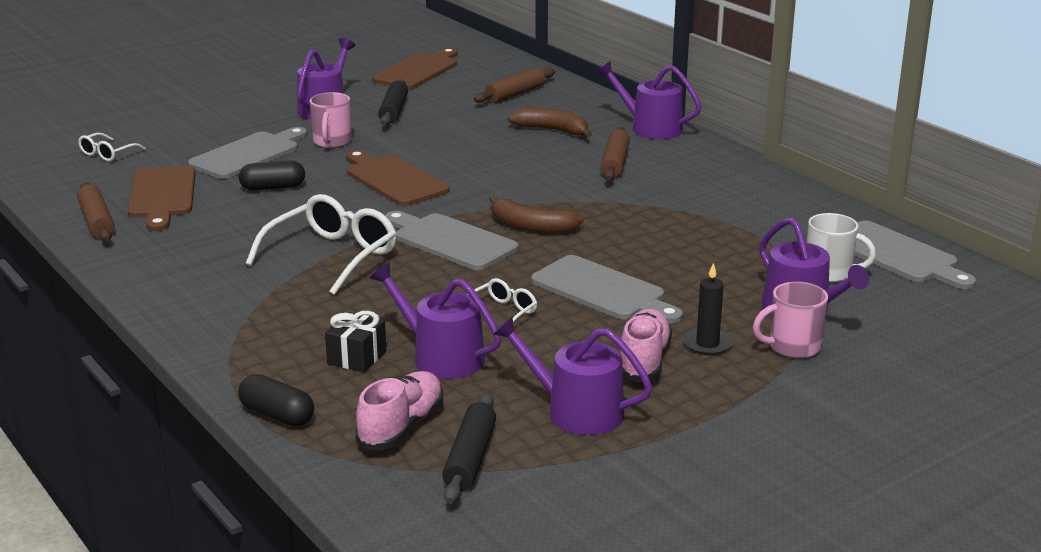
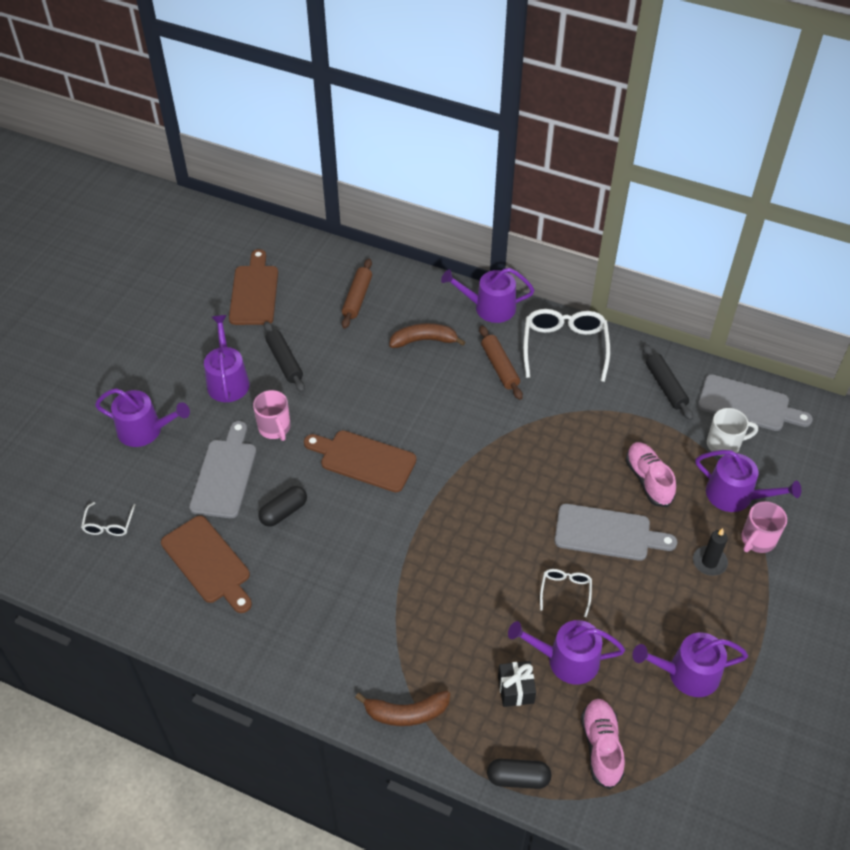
camera: 30 degrees left, 25 degrees up
brown rolling pin [77,182,114,241] -> none
white glasses [246,194,397,295] -> white glasses moved to [523,309,610,382]
grey cutting board [385,211,519,270] -> none
black rolling pin [442,393,496,504] -> black rolling pin moved to [643,344,693,420]
brown banana [489,195,584,233] -> brown banana moved to [355,691,450,726]
pink shoe [620,309,672,382] -> pink shoe moved to [626,442,676,507]
none -> purple watering can [95,388,190,447]

